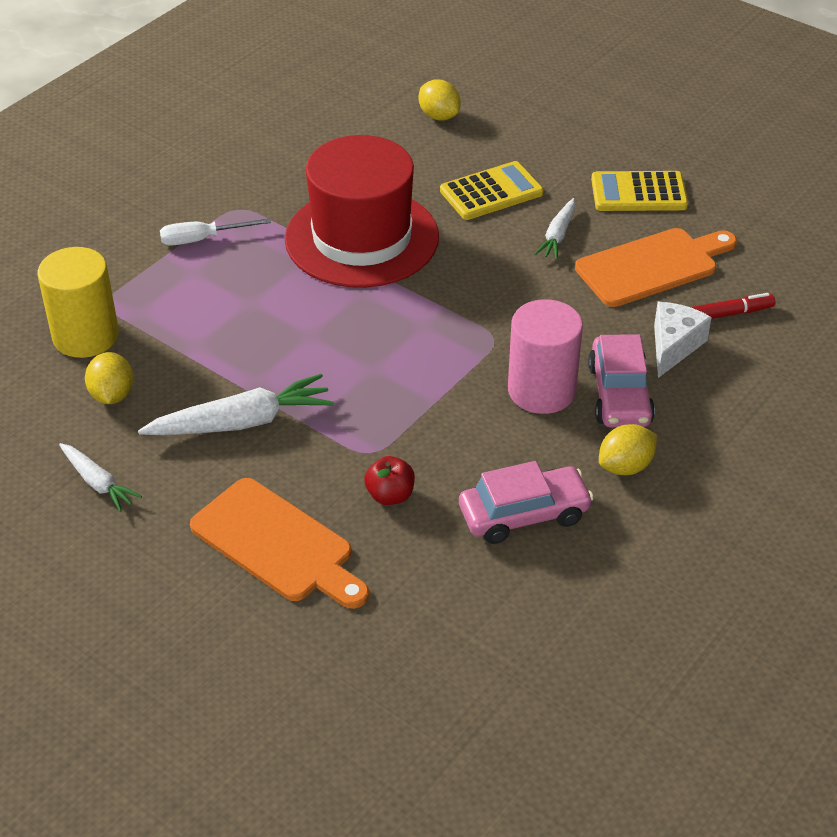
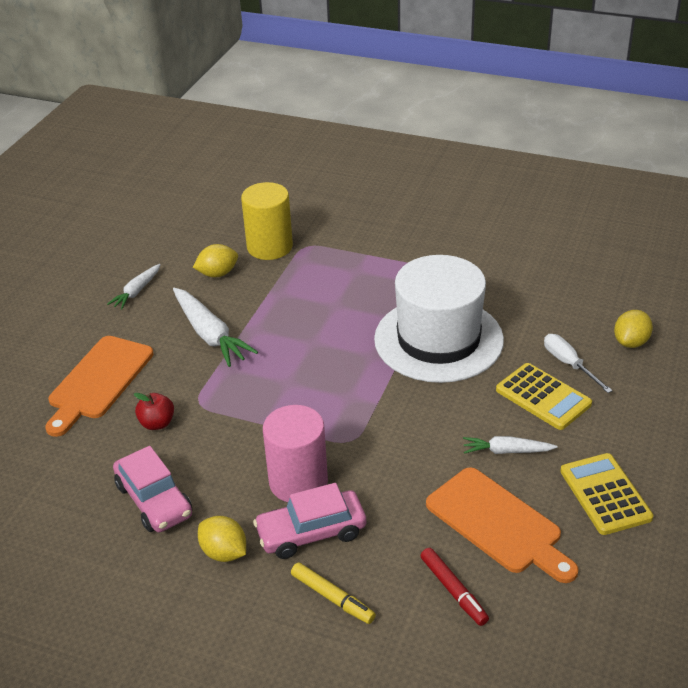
camera: 75 degrees right, 5 degrees down
white screwdriver [160,218,271,246] -> white screwdriver moved to [544,334,613,393]
red hat [285,135,439,288] -> white hat [374,255,504,383]
white cheese [654,302,712,378] -> none
none -> yellow marker [291,562,376,624]

